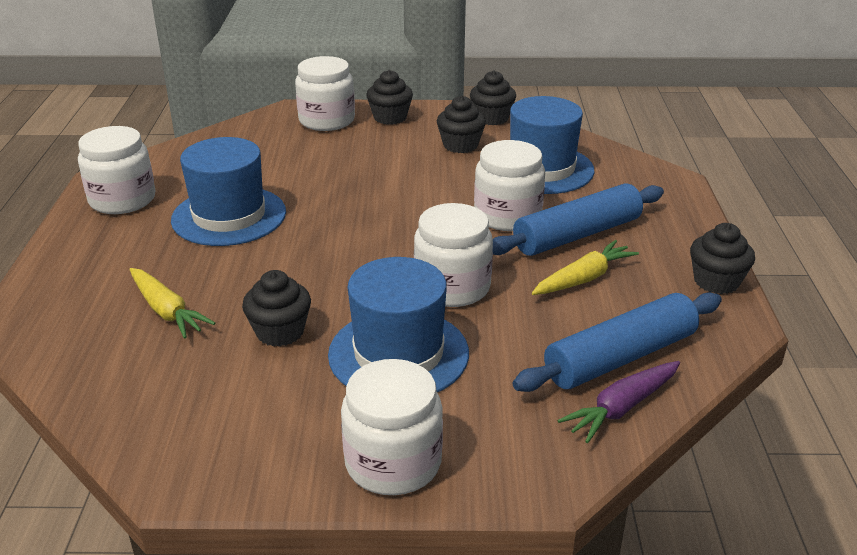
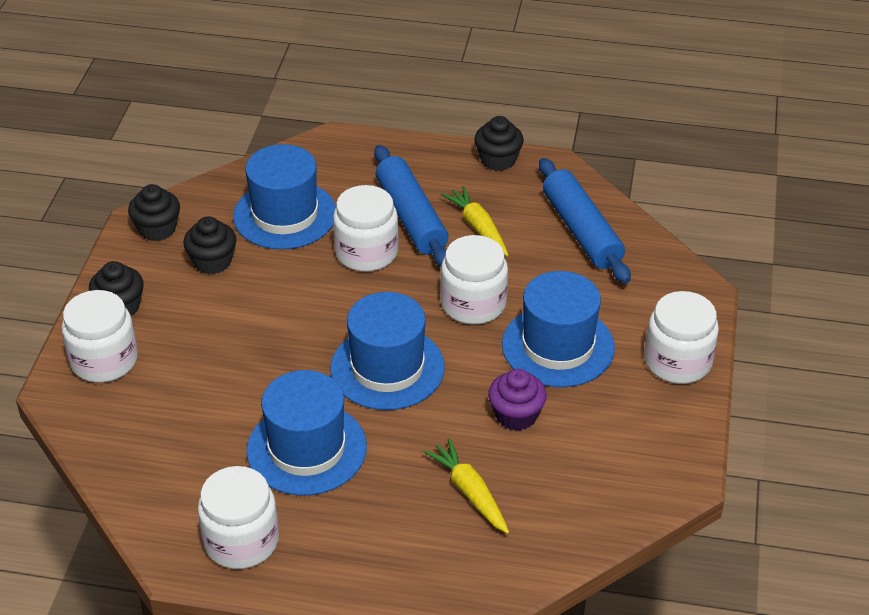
camera: 80 degrees left, 10 degrees up
yellow carrot [129,268,215,339] -> yellow carrot turned 90 degrees counterclockwise [424,438,509,534]
black cupcake [242,270,311,347] -> purple cupcake [488,369,547,431]
purple carrot [557,361,680,443] -> none
none -> blue hat [331,292,445,410]

